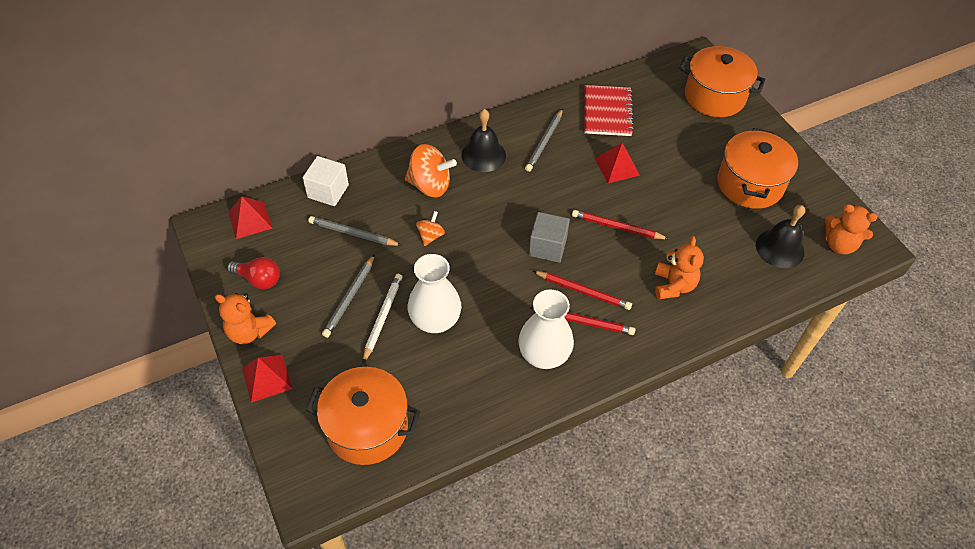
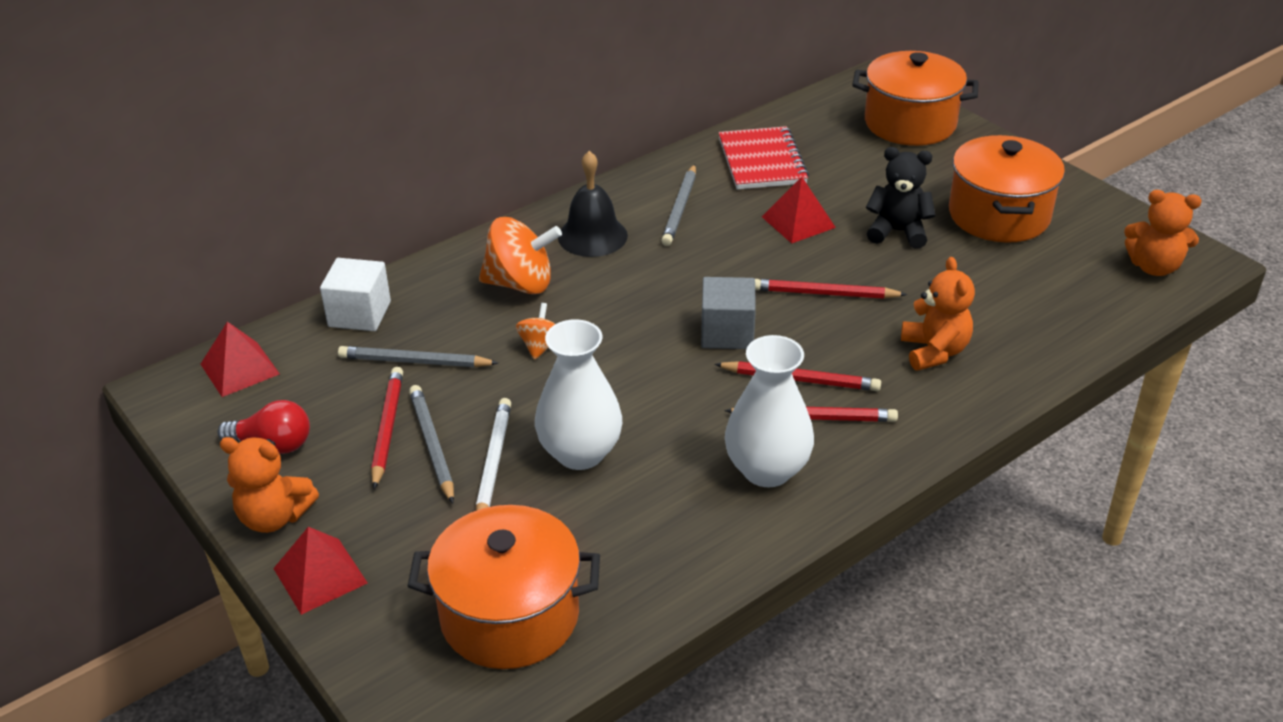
camera: 10 degrees left, 15 degrees down
grey pencil [322,254,375,338] -> grey pencil turned 150 degrees clockwise [409,385,454,504]
black bell [756,205,805,268] -> none
none -> red pencil [371,367,403,489]
none -> black teddy bear [866,147,936,249]

